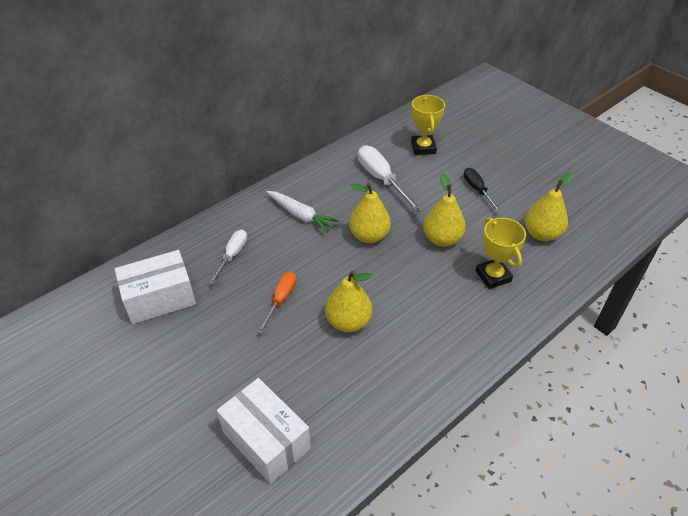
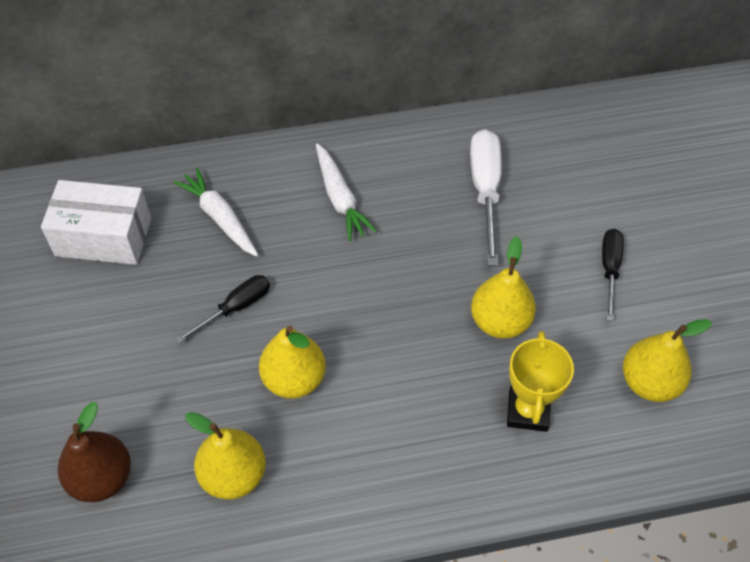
camera: 30 degrees right, 10 degrees up
white screwdriver [209,230,247,285] -> white carrot [173,168,258,257]
white box [216,378,311,484] -> brown pear [58,402,131,502]
orange screwdriver [258,272,296,334] -> black screwdriver [176,275,270,344]
yellow pear [349,183,391,243] -> yellow pear moved to [185,412,266,499]
yellow trophy [411,95,445,155] -> none

